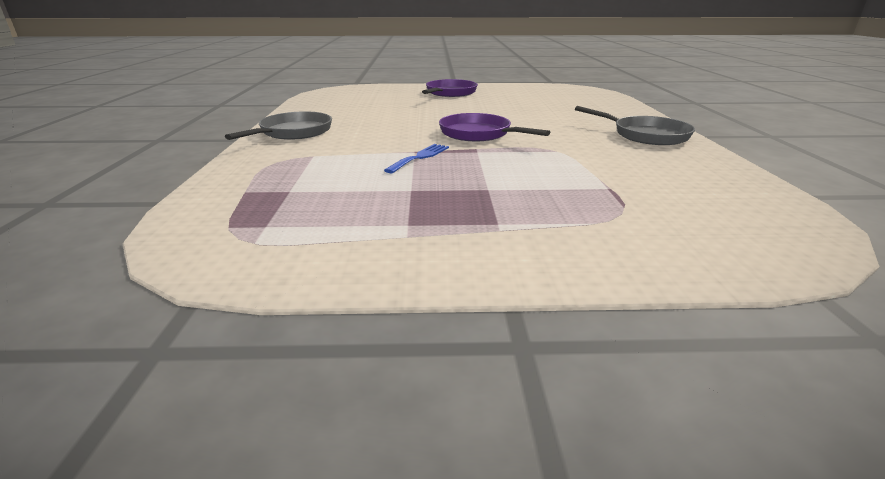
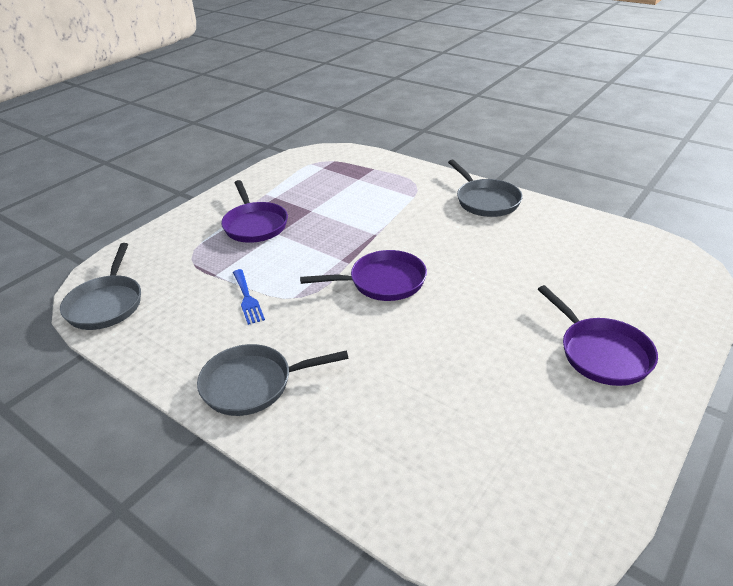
camera: 130 degrees right, 10 degrees up
blue fork [384,144,449,173] -> blue fork moved to [233,269,265,325]
none -> grey pan [60,243,141,330]
none -> purple pan [221,180,288,243]

